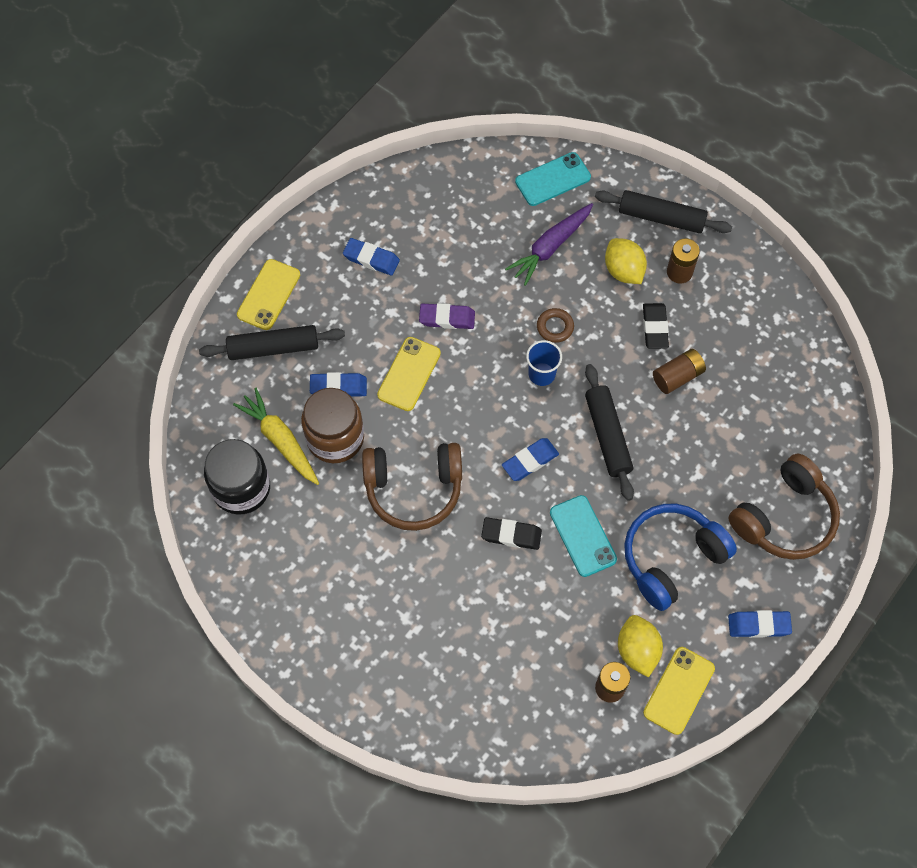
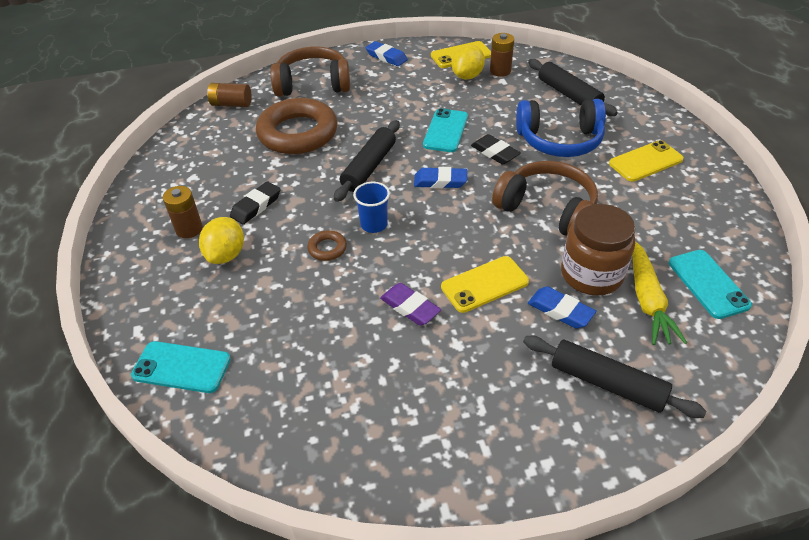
camera: 140 degrees left, 20 degrees down
black jar [204,439,270,515] -> turquoise phone [669,250,752,319]
yellow phone [237,259,300,330] -> yellow phone moved to [609,140,684,182]
blue eraser [343,238,400,275] -> none
purple carrot [505,203,593,286] -> none
black rolling pin [595,190,732,234] -> black rolling pin moved to [528,59,618,116]
blue headphones [624,504,737,611] -> blue headphones moved to [516,99,606,157]
brown battery [653,349,706,394] -> brown battery moved to [207,83,251,107]
none -> brown ring [256,98,338,154]

